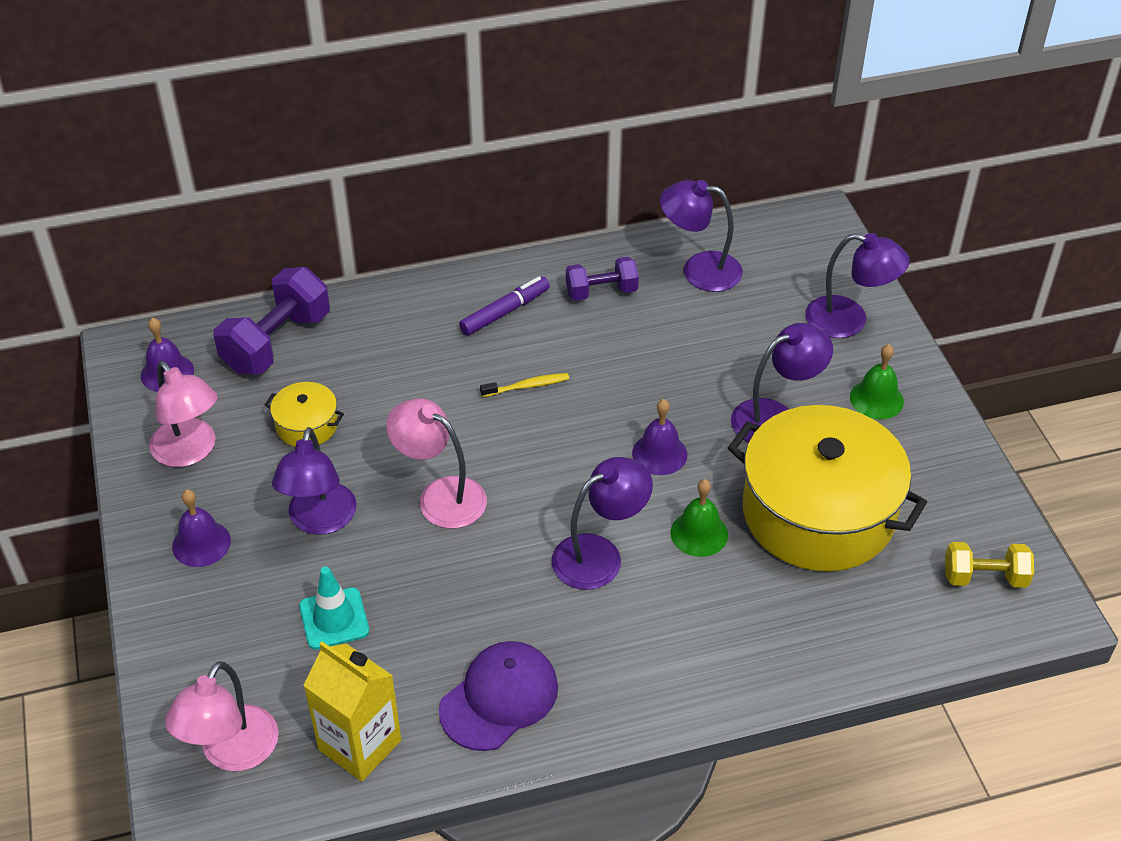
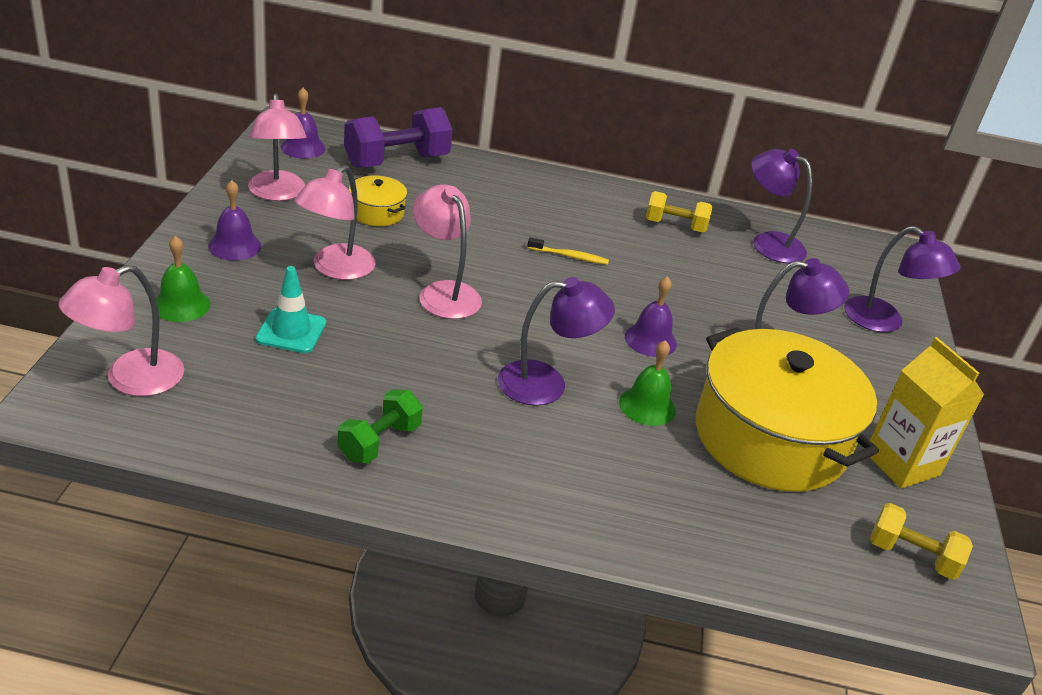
camera: 20 degrees right, 10 degrees down
purple lamp [272,427,356,535] -> pink lamp [294,165,375,280]
yellow carton [303,642,401,782] -> yellow carton moved to [870,337,984,489]
purple cap [439,641,558,751] -> green dumbbell [338,389,423,464]
purple marker [459,276,550,336] -> none
purple dumbbell [566,257,639,301] -> yellow dumbbell [646,191,713,232]
green bell [850,344,904,419] -> green bell moved to [156,236,211,322]

